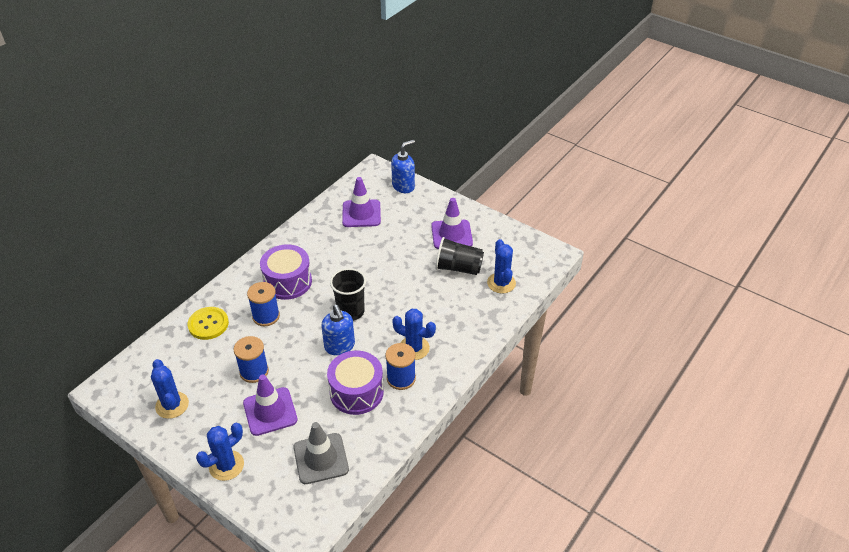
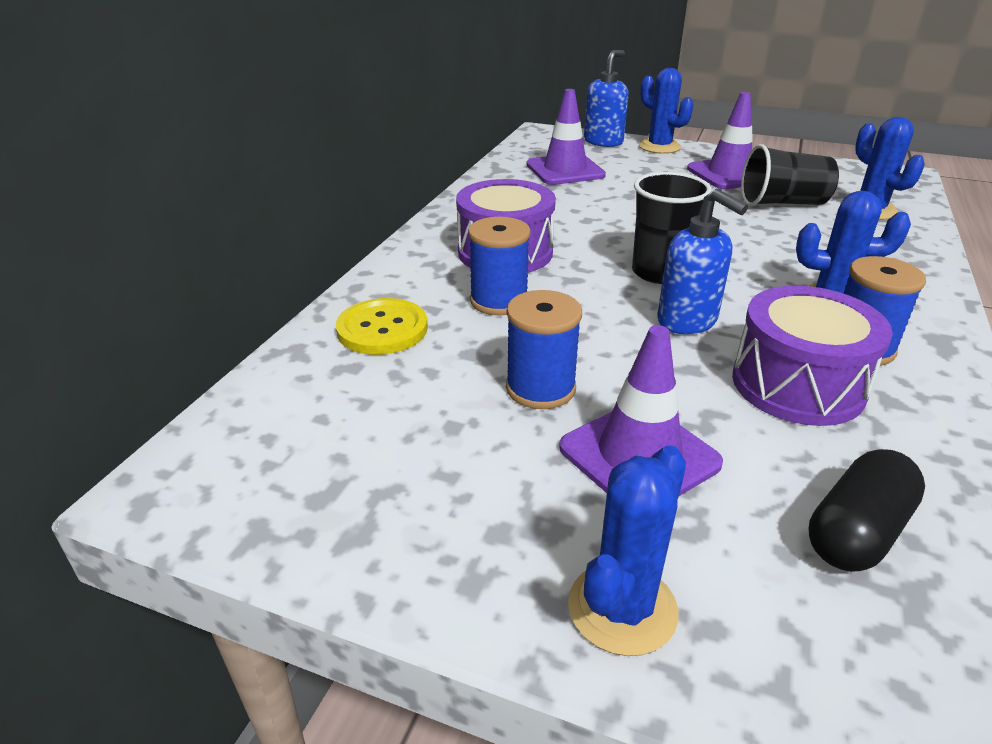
camera: 15 degrees left, 10 degrees down
blue cactus [151,359,189,419] -> blue cactus moved to [639,68,693,154]
grey traffic cone [294,422,349,484] -> black capsule [808,449,925,572]

